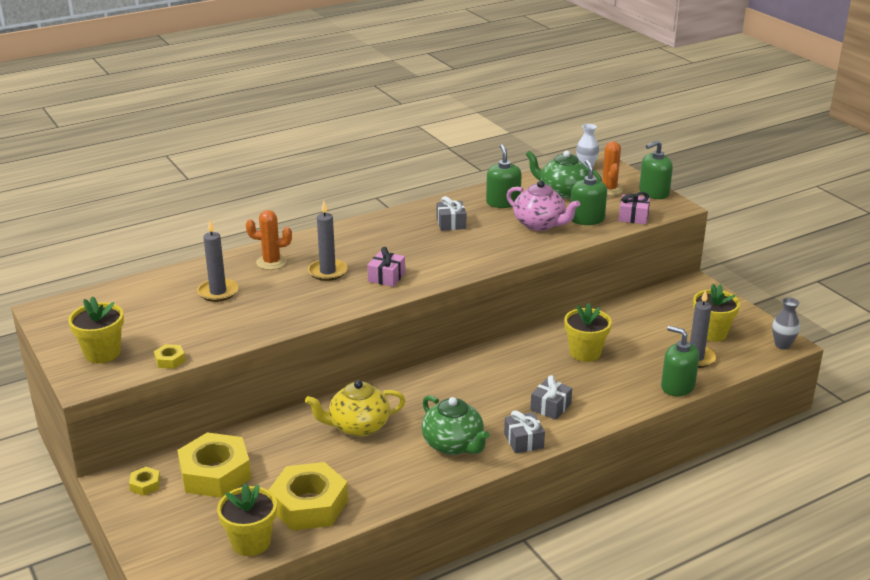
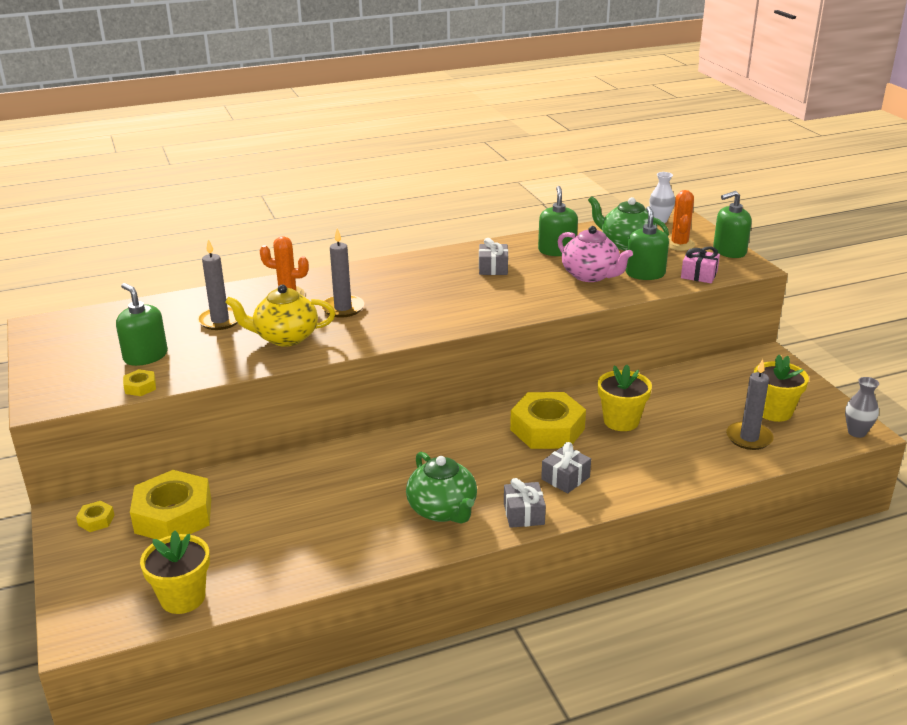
camera: 10 degrees right, 0 degrees up
yellow flower pot [68,296,124,363] -> none
yellow nut [269,462,348,530] -> yellow nut moved to [510,392,586,449]
yellow teapot [305,380,406,437] -> yellow teapot moved to [225,285,335,347]
pink gift [367,247,405,287] -> none
green soap dispenser [661,326,699,396] -> green soap dispenser moved to [116,283,168,366]

